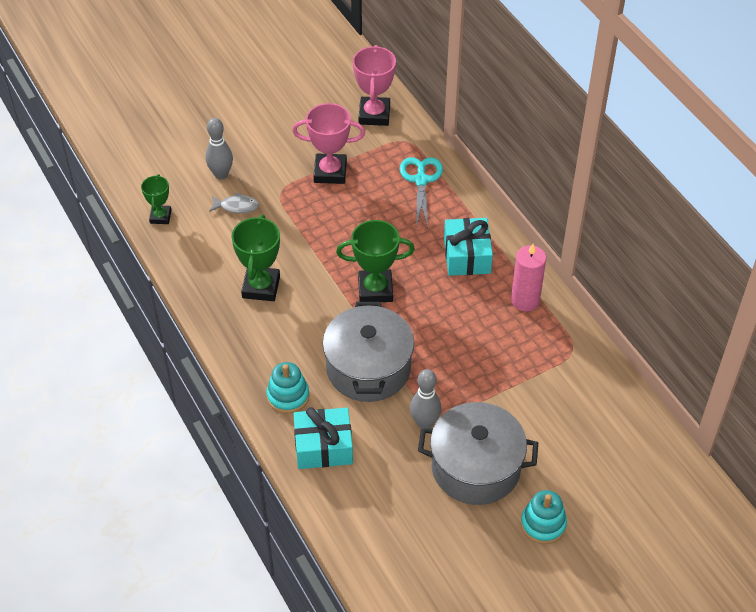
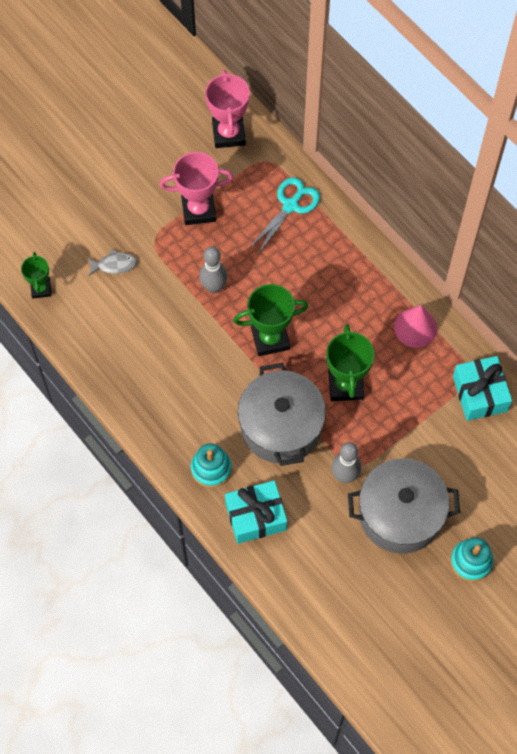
camera: 10 degrees left, 15 degrees up
grey bowling pin [205,118,233,179] -> grey bowling pin moved to [199,247,228,293]
green trophy [232,215,280,301] -> green trophy moved to [326,324,374,401]
turquoise scissors [400,157,443,228] -> turquoise scissors turned 45 degrees clockwise [249,177,320,254]
turquoise gift [444,218,493,276] -> turquoise gift moved to [453,356,512,421]
pink candle [511,244,546,311] -> pink cone [394,305,437,348]

